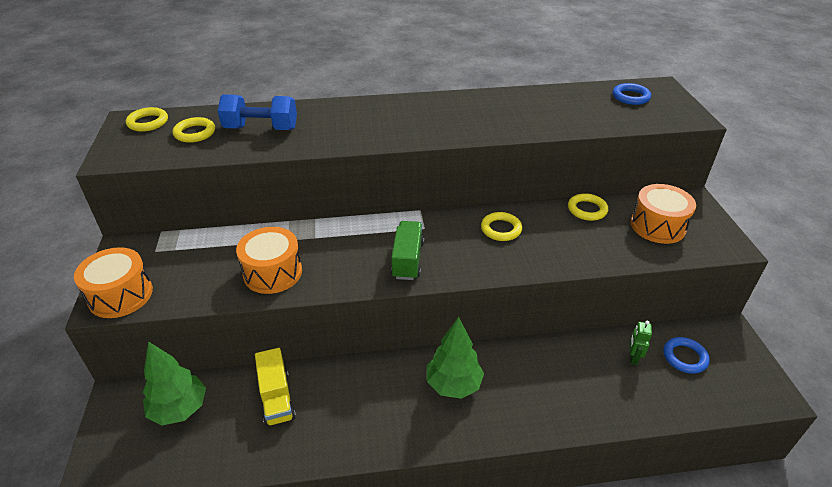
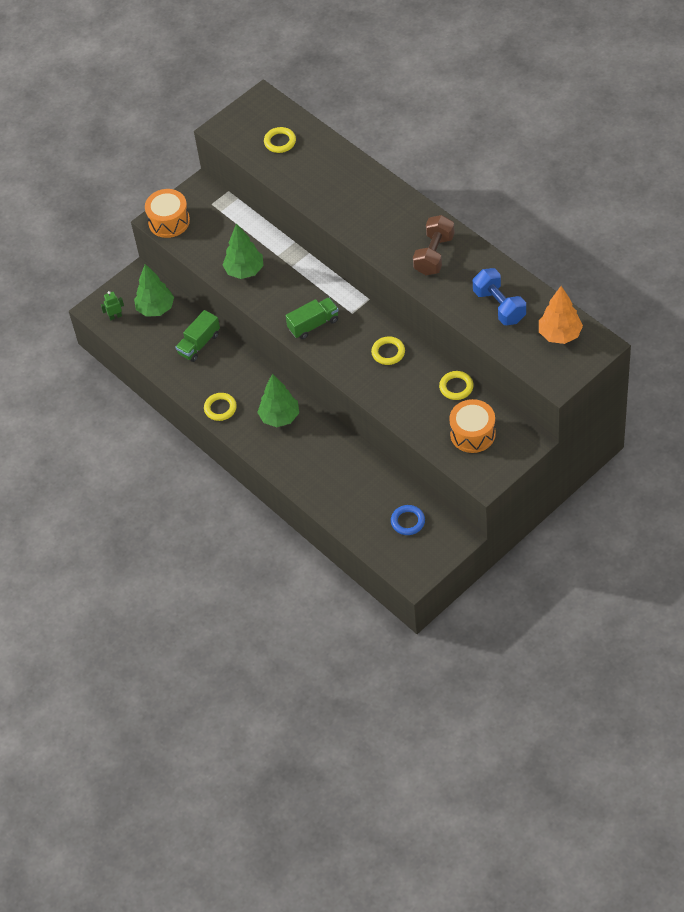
camera: 60 degrees right, 15 degrees up
yellow ring [126,107,168,132] -> yellow ring moved to [204,393,237,421]
blue dumbbell [218,94,297,130] -> blue dumbbell moved to [473,268,526,325]
orange drum [236,227,302,294] -> green tree [223,224,264,279]
yellow truck [255,348,296,427] -> green truck [176,310,220,362]
blue ring [613,83,651,105] -> orange tree [539,286,583,344]
green robot [630,320,652,365] -> green robot moved to [101,291,124,320]
none -> brown dumbbell [413,215,455,275]

